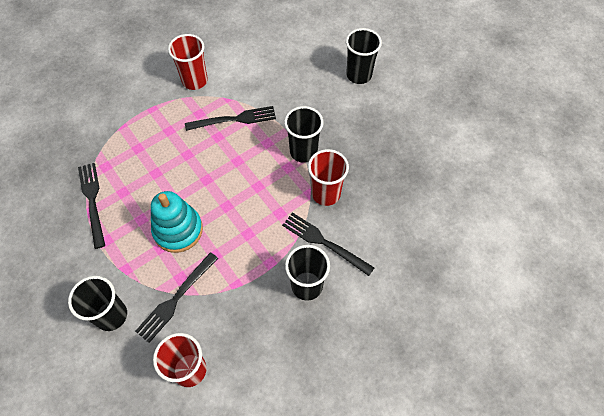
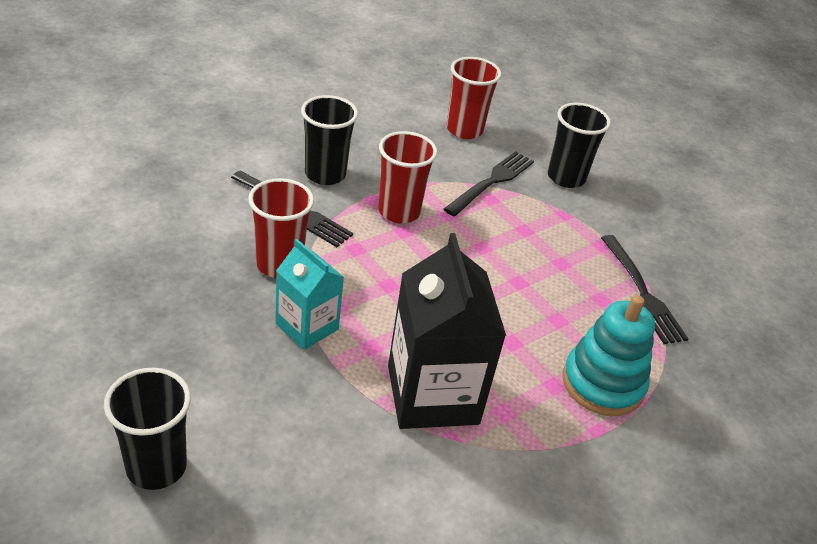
camera: 175 degrees right, 20 degrees down
turquoise stacking toy [151,191,203,253] -> turquoise stacking toy moved to [563,295,655,416]
red cup [168,34,208,90] -> red cup moved to [378,131,437,224]
black fork [185,106,276,131] -> black carton [388,233,506,429]
black cup [284,106,324,163] -> turquoise carton [275,239,344,350]

